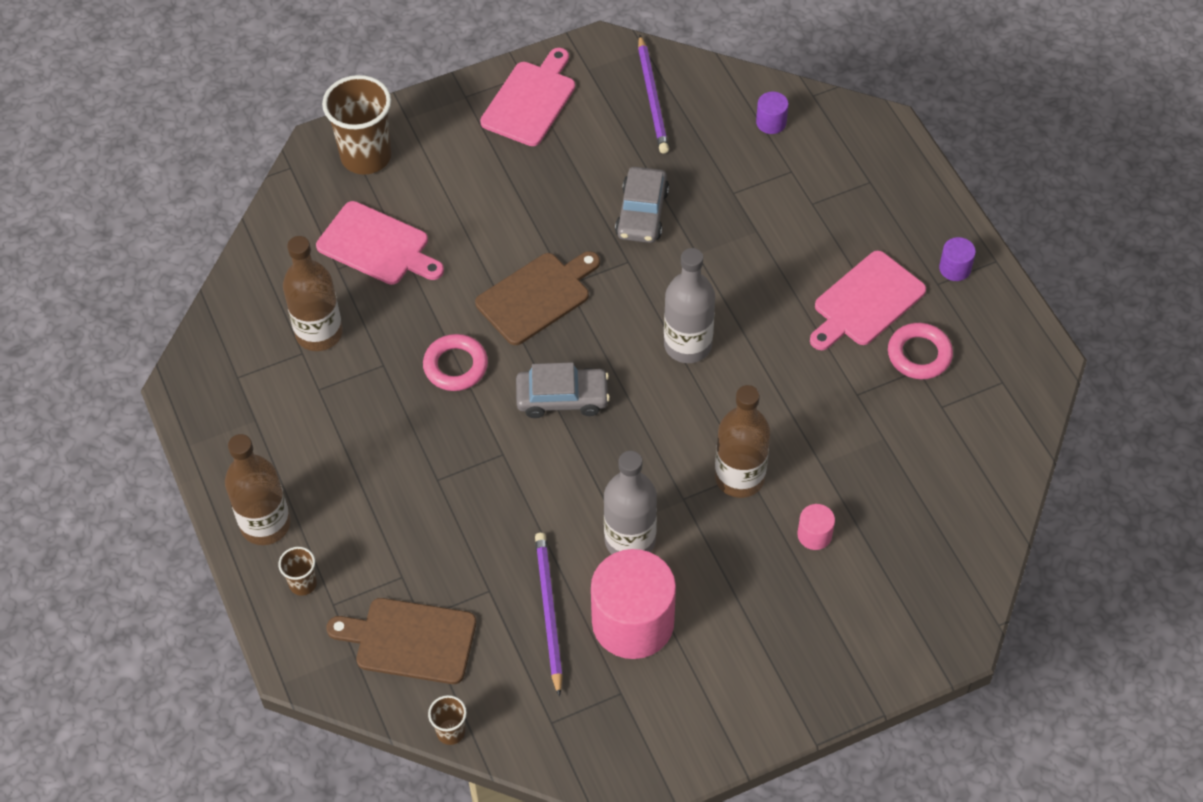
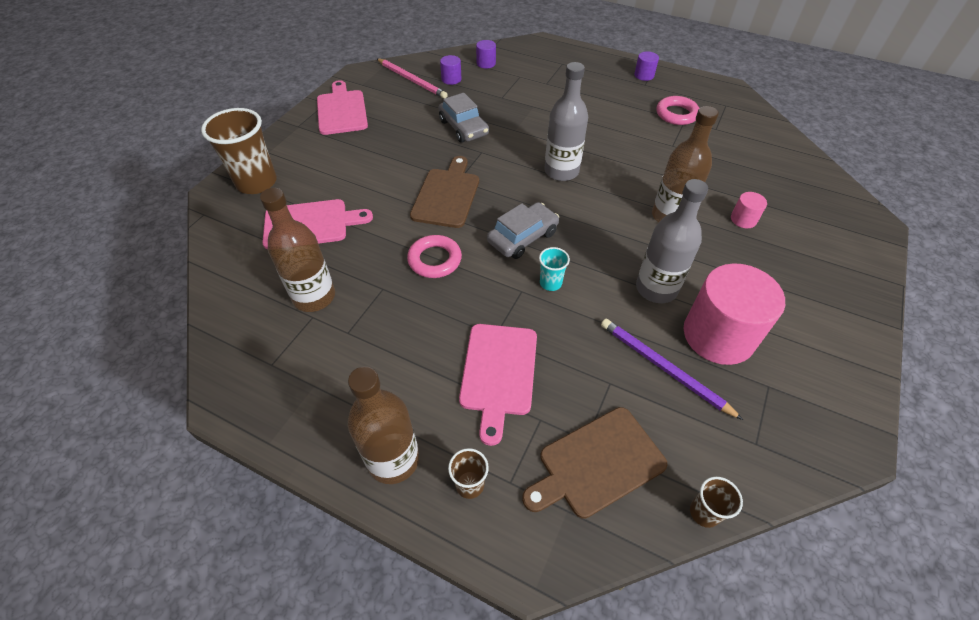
camera: 40 degrees left, 5 degrees down
purple pencil [638,35,669,153] -> pink pencil [377,58,448,99]
pink cutting board [810,251,926,350] -> pink cutting board moved to [459,324,537,446]
none -> purple cylinder [440,55,461,85]
none -> turquoise cup [539,247,570,291]

